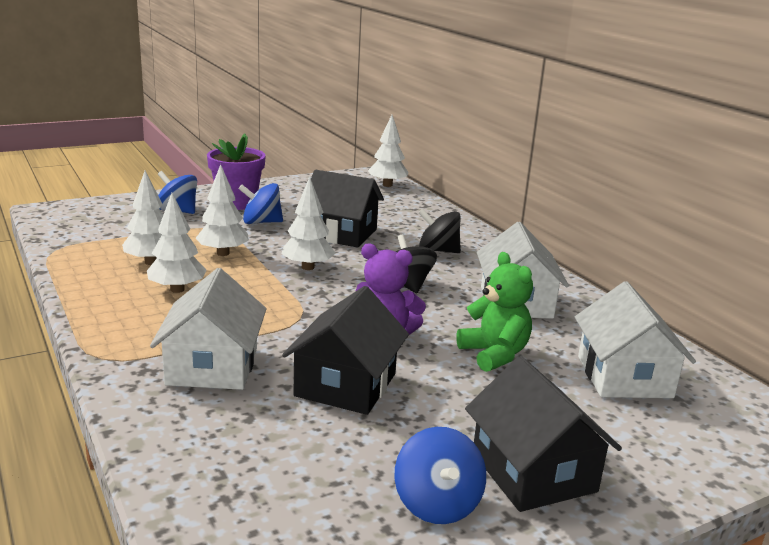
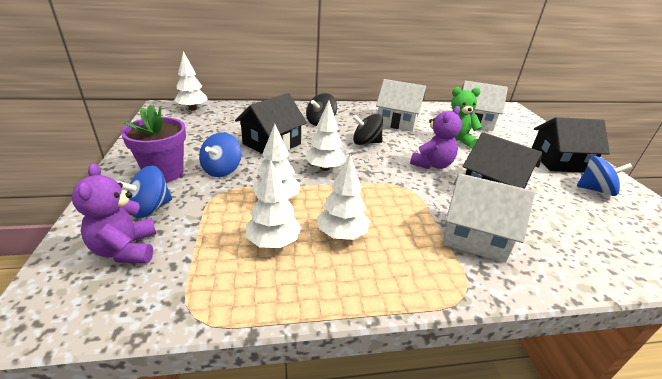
camera: 70 degrees left, 10 degrees up
none -> purple teddy bear [72,163,156,263]

